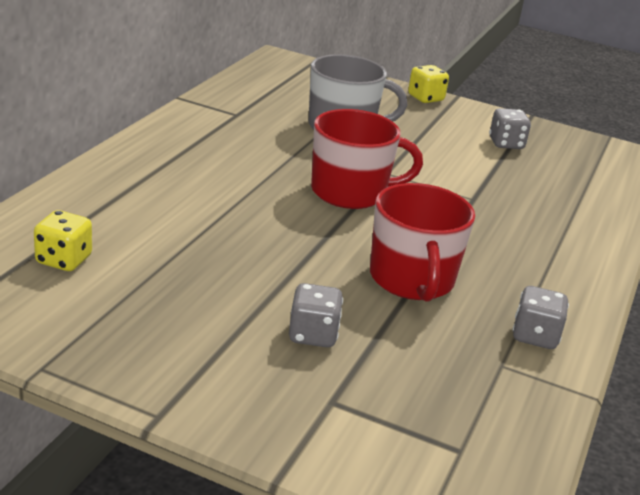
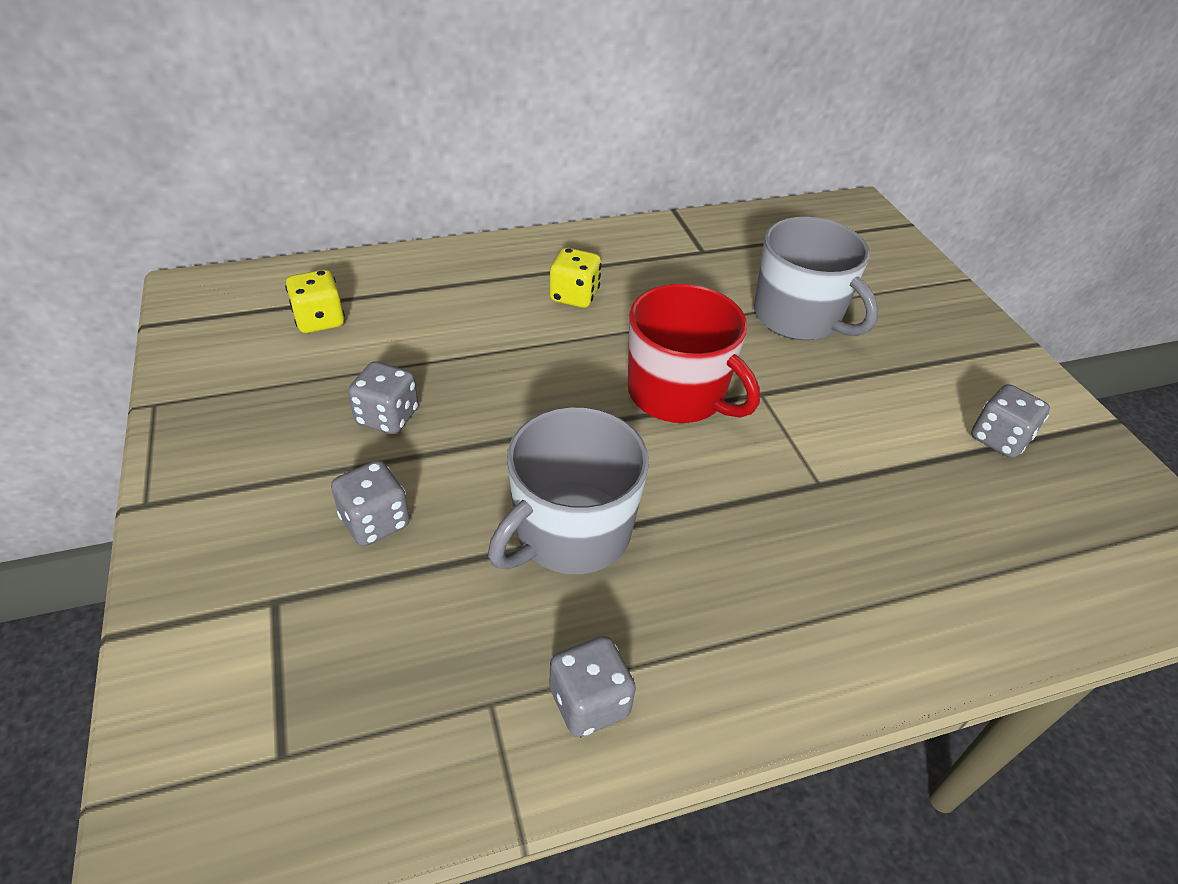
camera: 50 degrees right, 15 degrees up
red mug [370,183,475,302] -> grey mug [488,407,649,574]
yellow dice [408,65,449,103] -> yellow dice moved to [550,248,602,308]
none -> grey dice [348,361,418,434]

